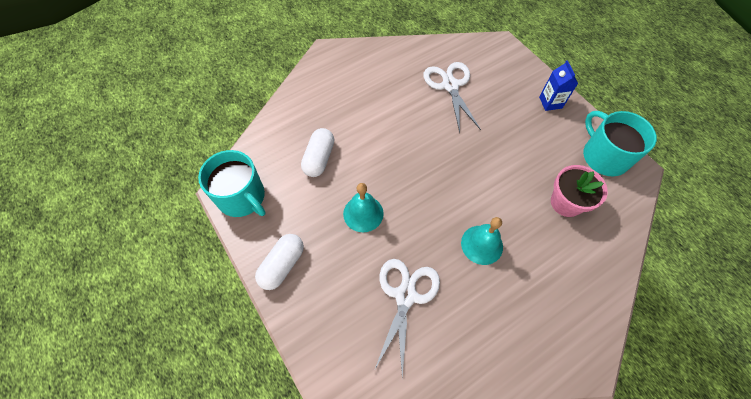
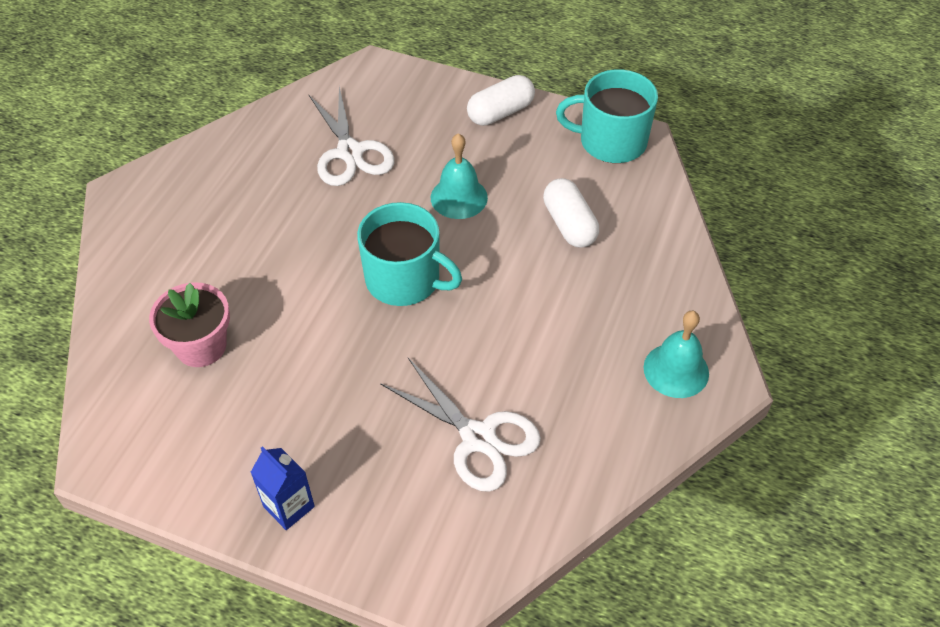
camera: 145 degrees right, 10 degrees down
white capsule [255,234,304,290] -> white capsule turned 60 degrees clockwise [467,75,535,126]
turquoise bell [461,217,503,265] -> turquoise bell moved to [644,311,709,398]
turquoise mug [583,111,657,176] -> turquoise mug moved to [357,202,462,306]

